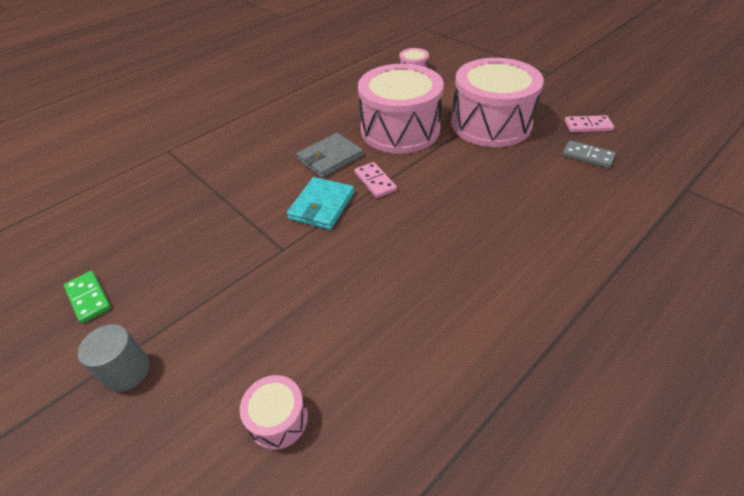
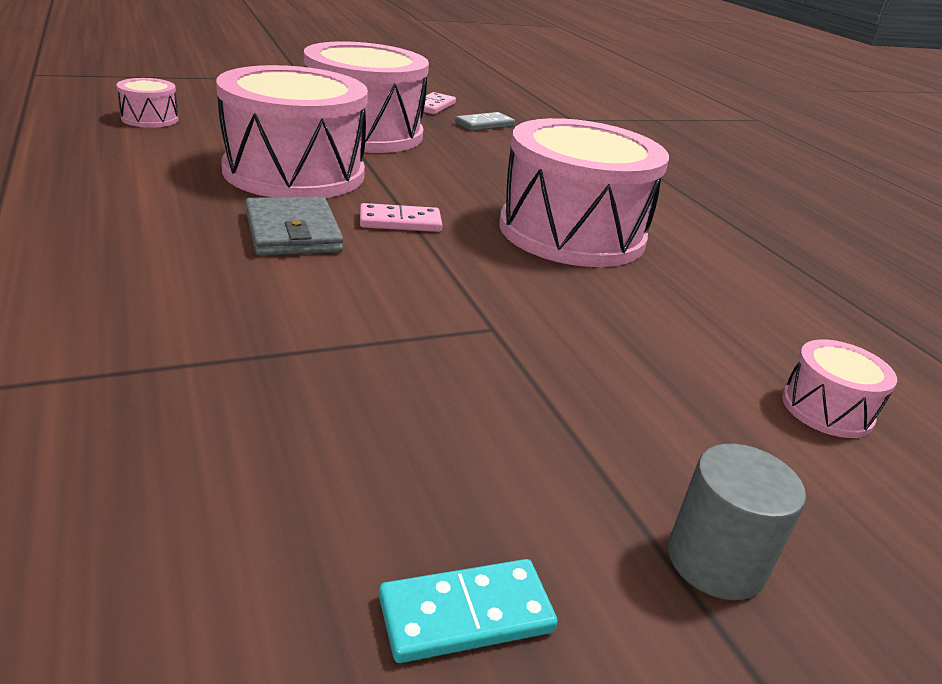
camera: 75 degrees left, 15 degrees down
green domino [64,271,111,324] -> turquoise domino [379,559,558,663]
turquoise wallet [287,177,354,230] -> none
none -> pink drum [499,118,669,267]

